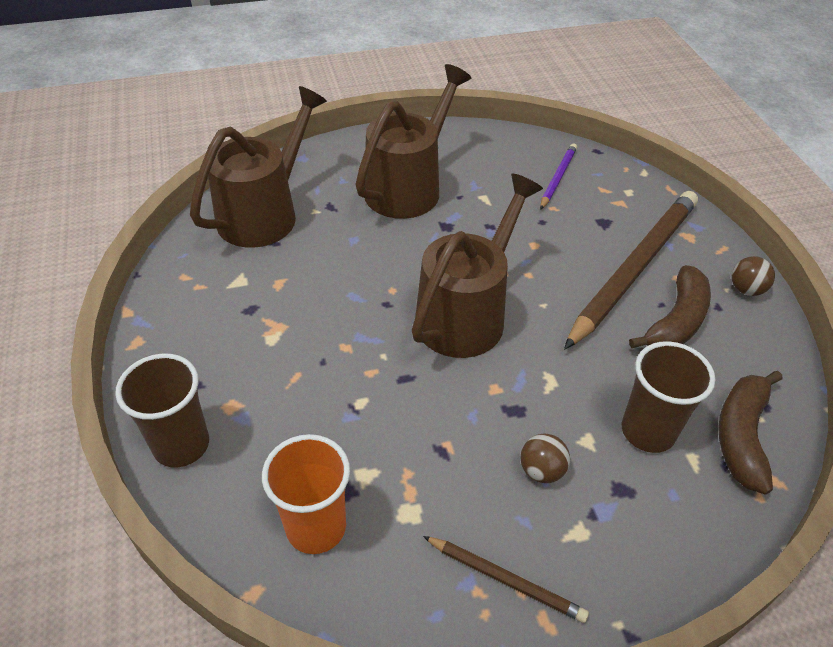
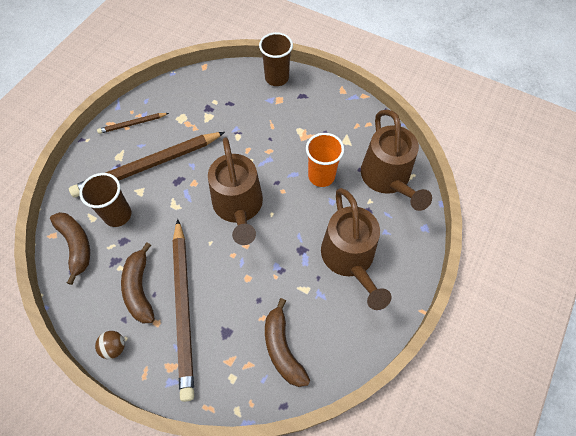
camera: 135 degrees right, 15 degrees up
orange cup [262,434,350,554] -> orange cup moved to [306,133,344,187]
brown ball [520,434,570,483] -> brown pencil [69,132,225,197]
purple pencil [540,144,577,210] -> brown banana [265,298,310,387]

